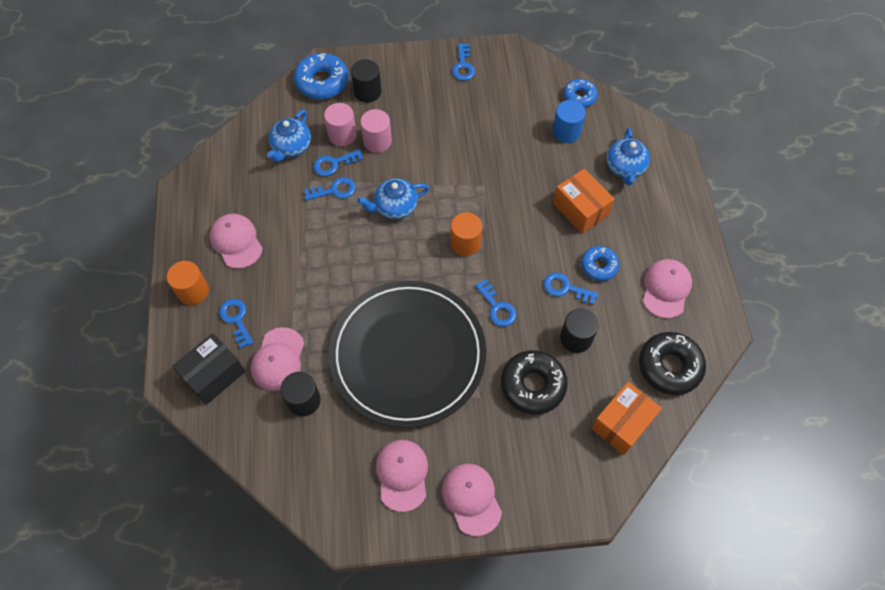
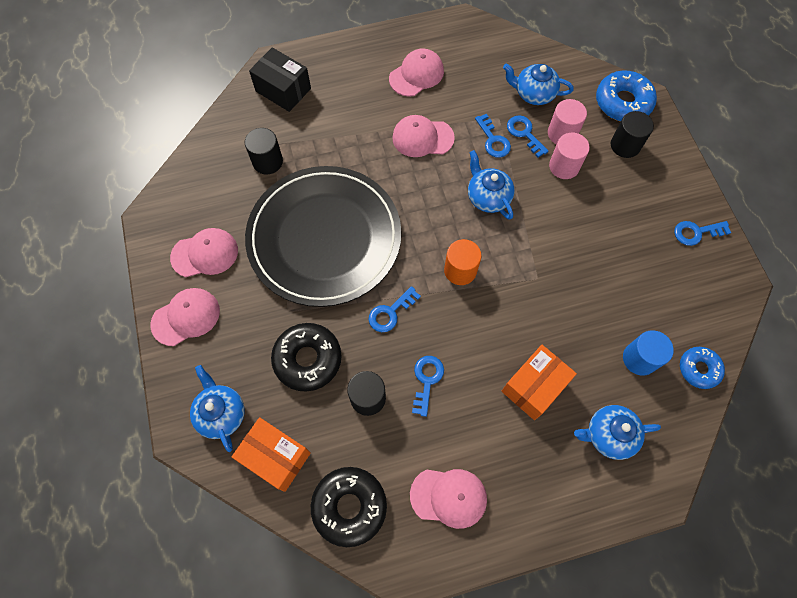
camera: 80 degrees right, 5 degrees up
orange cylinder [167,261,209,305] -> none
blue key [219,299,254,348] -> none
pink cap [251,327,304,391] -> pink cap moved to [392,115,455,157]
blue donut [581,246,619,281] -> none
none -> blue teapot [190,365,245,452]

